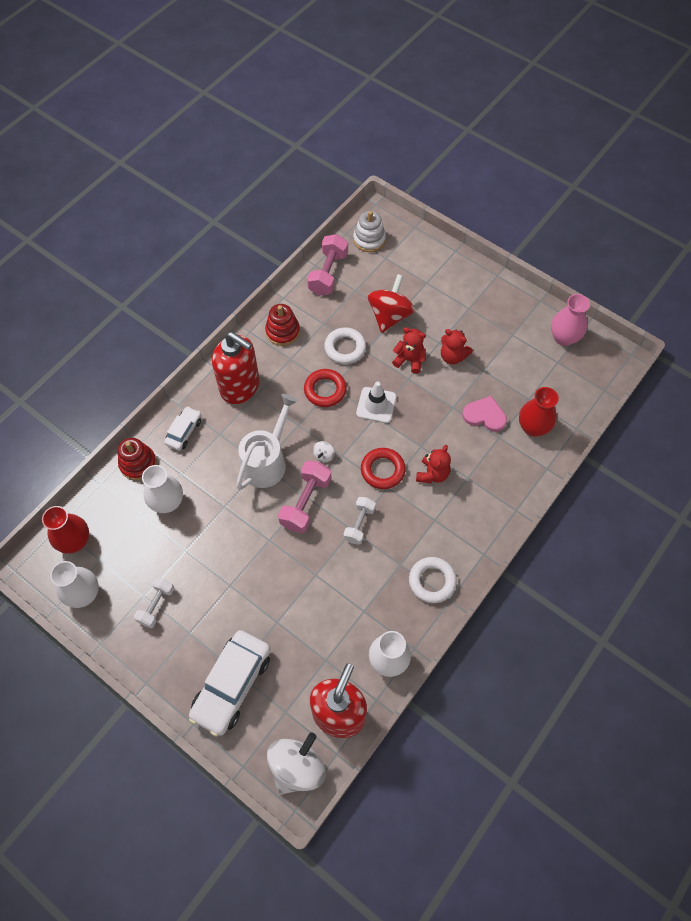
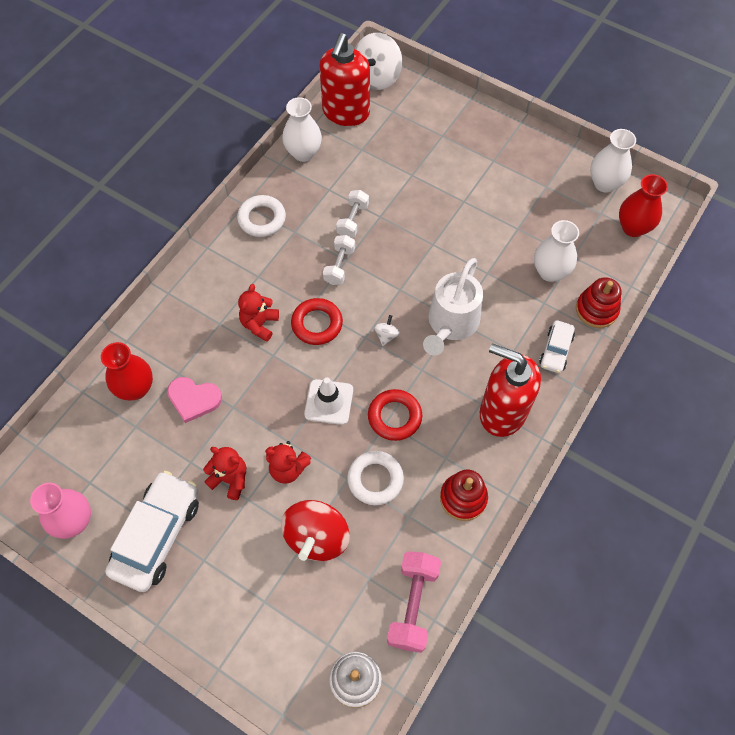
camera: 175 degrees right, 0 degrees up
white dumbbell [134,577,174,628] -> white dumbbell moved to [336,190,369,238]
white car [189,630,271,737] -> white car moved to [105,471,199,592]
pink dumbbell [278,461,332,533] -> none

